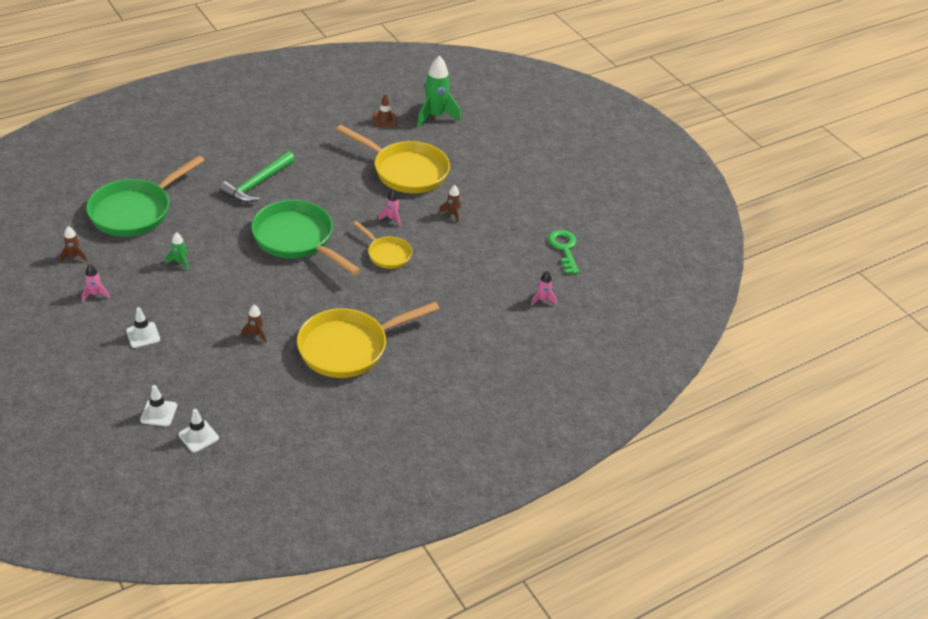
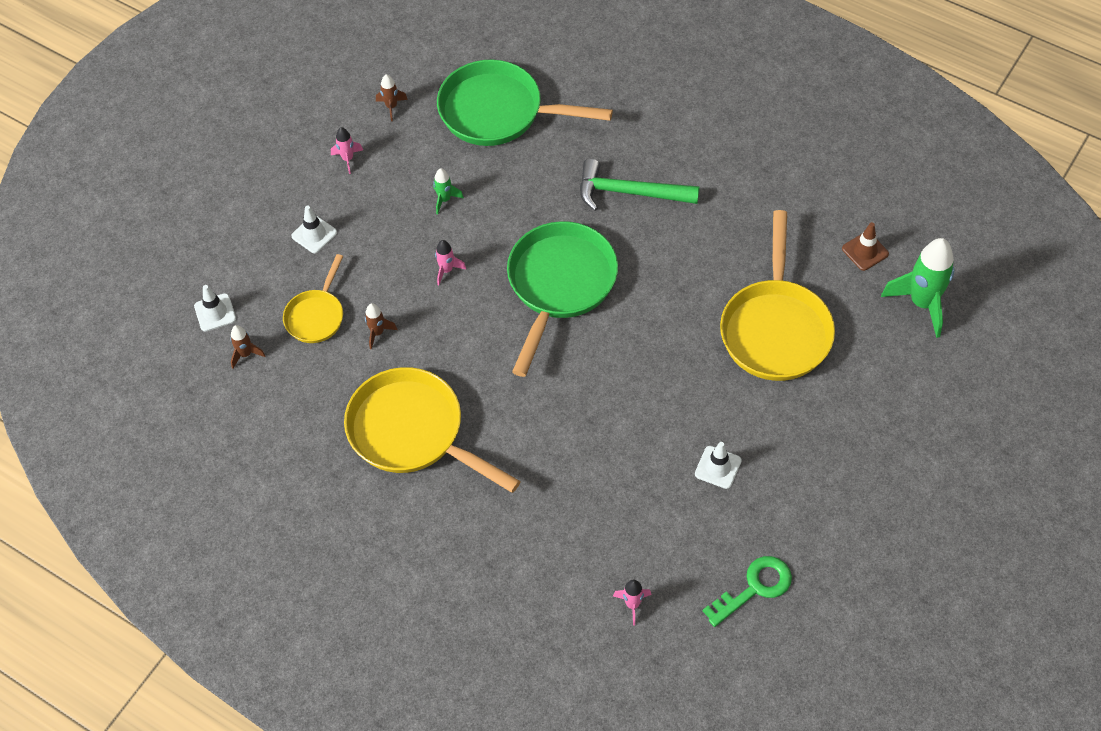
camera: 70 degrees right, 15 degrees up
white traffic cone [179,409,219,453] -> white traffic cone moved to [695,442,742,489]
yellow pan [353,221,412,269] -> yellow pan moved to [283,254,343,343]
pink rocket [378,190,401,227] -> pink rocket moved to [435,240,466,285]
brown rocket [439,185,460,222] -> brown rocket moved to [230,325,266,368]

